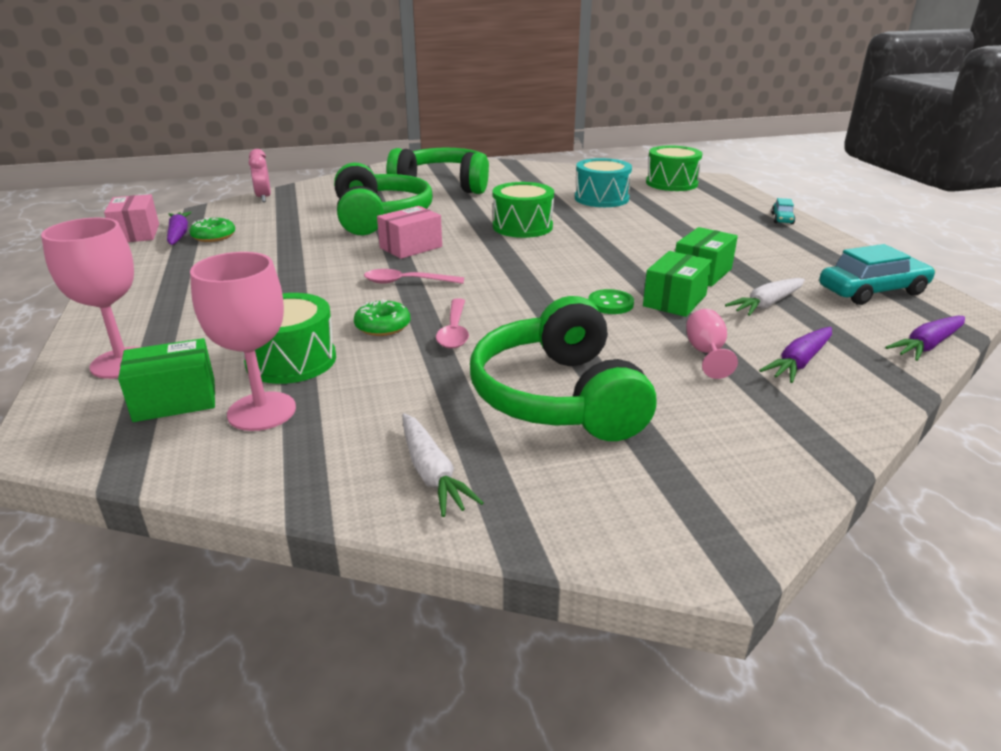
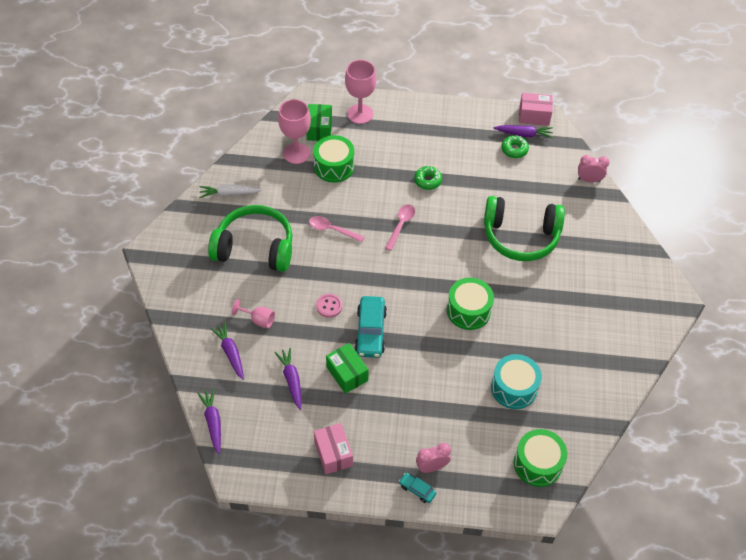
camera: 110 degrees right, 25 degrees up
green donut [354,299,410,336] -> green donut moved to [414,166,442,190]
pink box [377,206,442,259] -> pink box moved to [314,423,353,474]
green headphones [386,148,489,194] -> none
green button [588,289,634,314] -> pink button [316,294,342,318]
green box [643,251,712,317] -> none
white carrot [725,278,805,316] -> purple carrot [275,348,301,410]
turquoise car [819,244,936,305] -> turquoise car moved to [355,296,387,358]
none -> pink clock [416,443,451,473]

